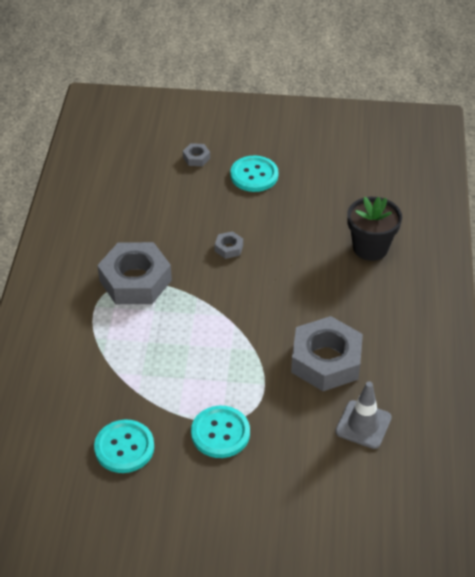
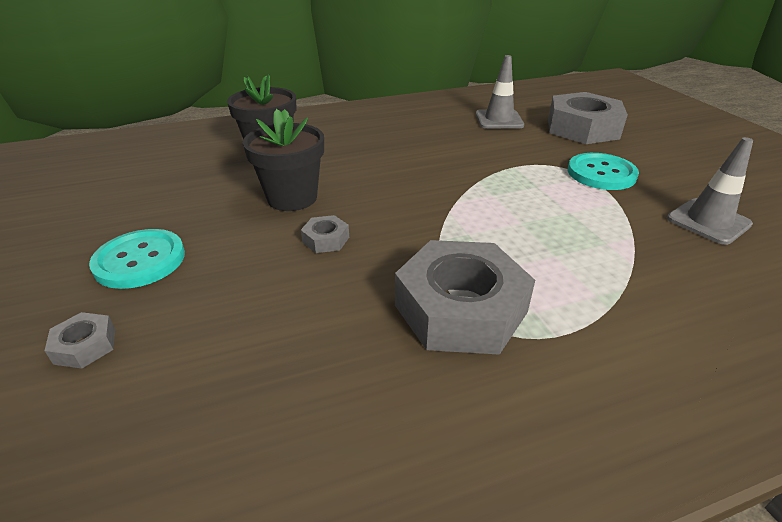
camera: 115 degrees left, 10 degrees down
turquoise button [94,420,154,473] -> grey traffic cone [667,137,753,245]
grey nut [291,316,363,391] -> grey nut moved to [548,92,628,144]
none -> black flower pot [243,109,324,211]

